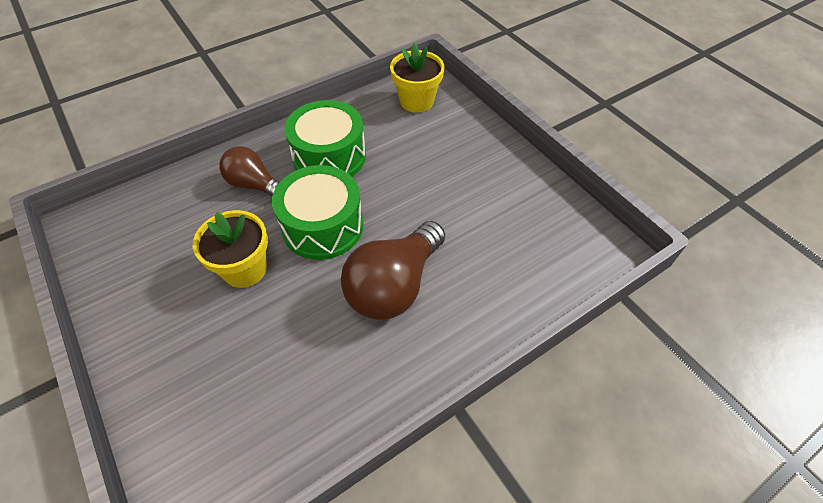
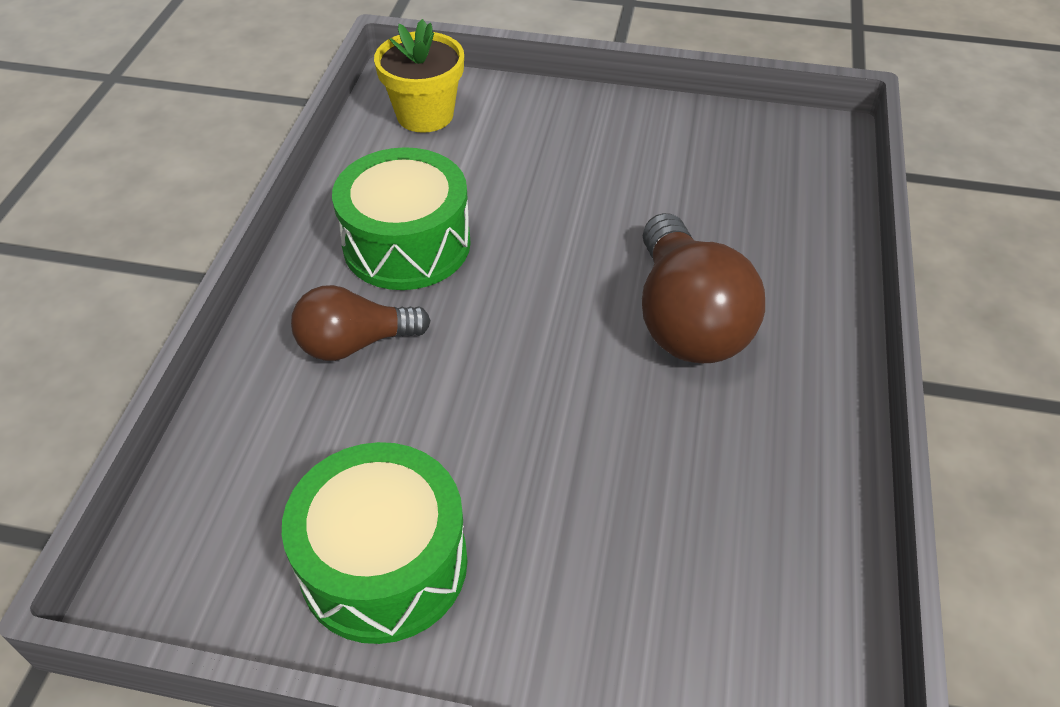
camera: 45 degrees left, 5 degrees down
yellow flower pot [193,210,268,288] -> none
green drum [272,165,363,260] -> green drum moved to [282,442,468,644]

